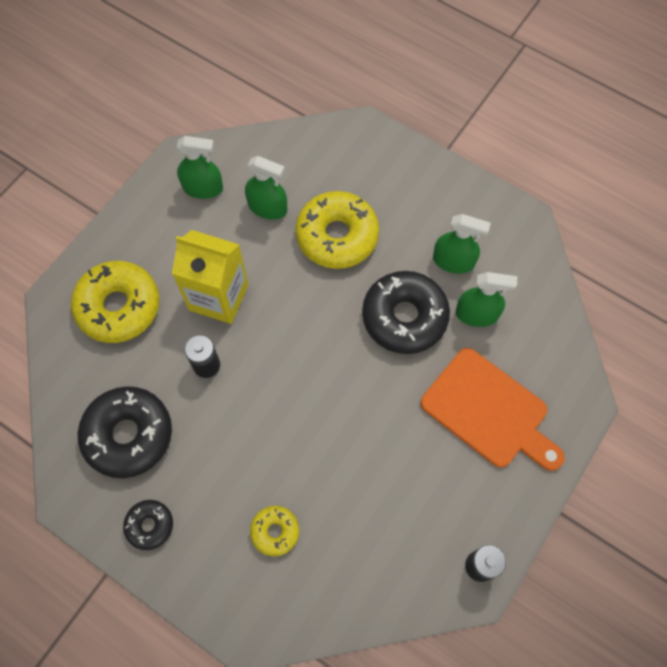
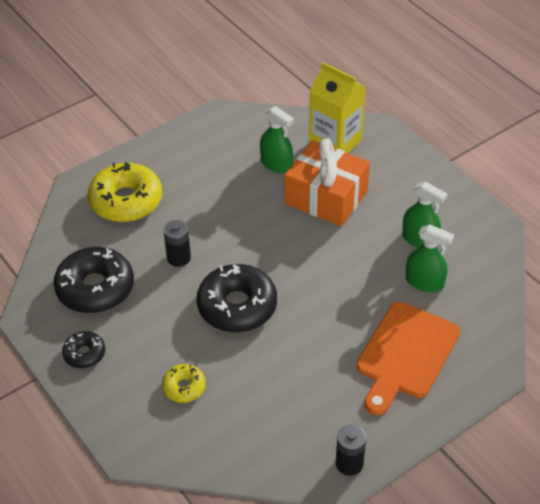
camera: 20 degrees right, 20 degrees down
yellow carton [172,230,249,324] -> yellow carton moved to [309,62,366,153]
green spray bottle [177,136,223,199] -> none
yellow donut [295,191,379,269] -> orange gift [285,138,370,227]
black donut [362,271,450,354] -> black donut moved to [197,264,277,332]
orange cutting board [421,348,565,471] -> orange cutting board turned 60 degrees clockwise [356,302,460,415]

